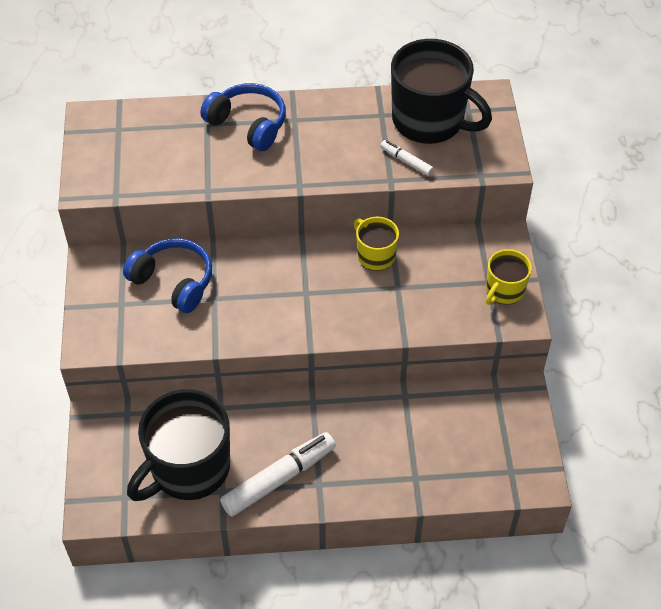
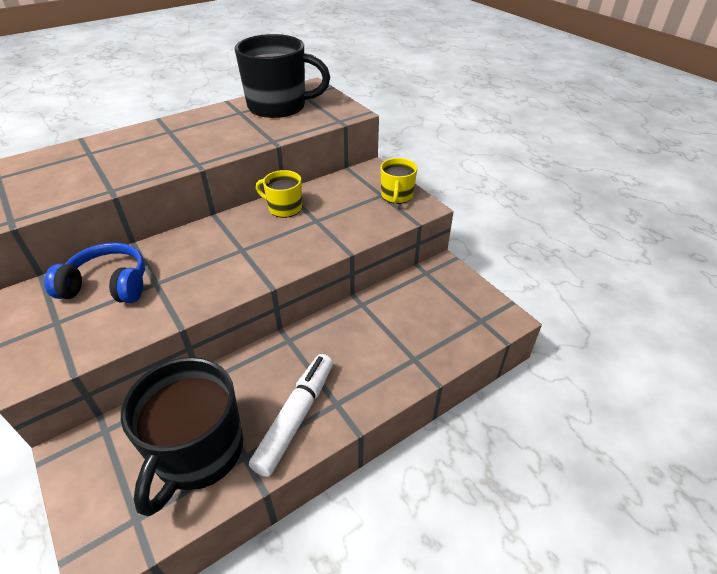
camera: 30 degrees left, 10 degrees down
blue headphones [200,83,286,151] -> none
white marker [380,140,434,176] -> none

